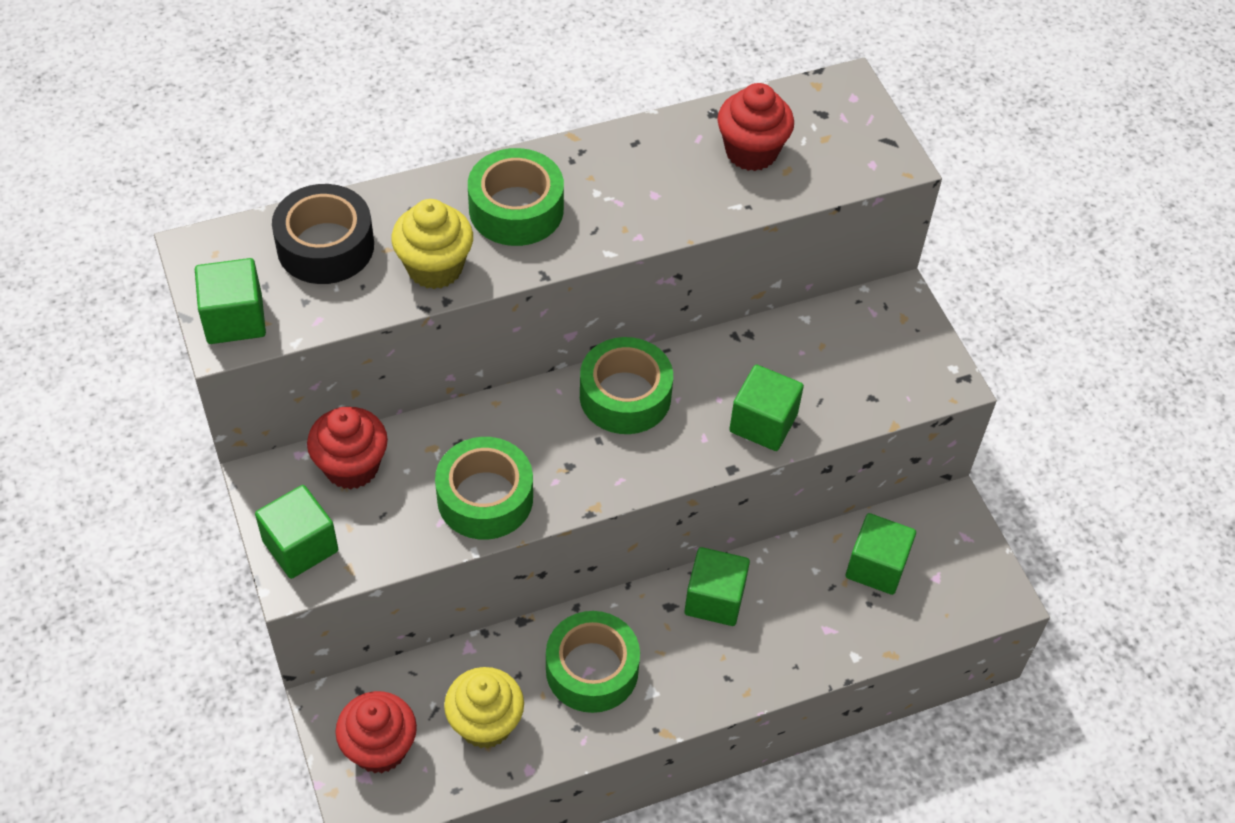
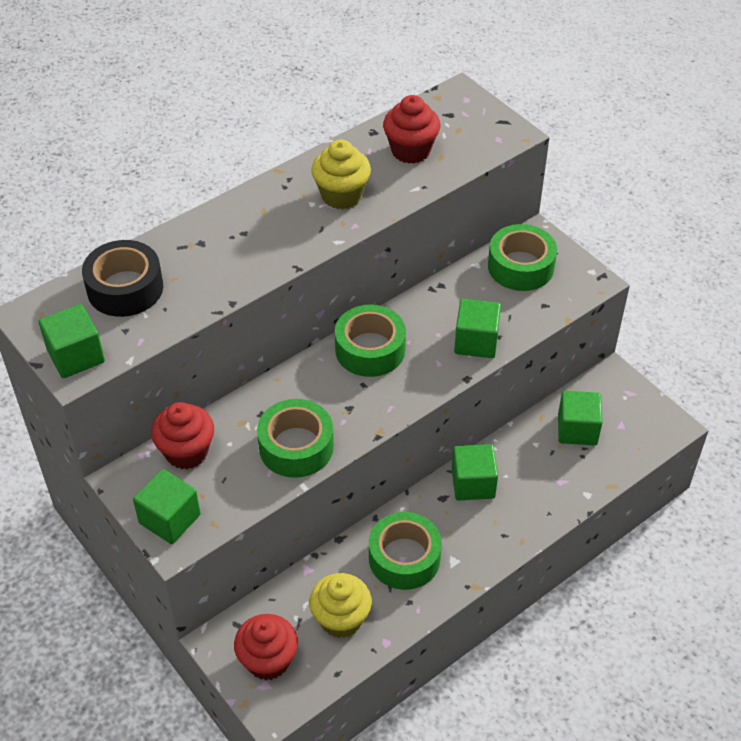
camera: 15 degrees left, 5 degrees down
yellow cupcake [391,199,473,289] -> yellow cupcake moved to [311,140,371,209]
green tape [468,148,564,246] -> green tape moved to [488,224,557,291]

